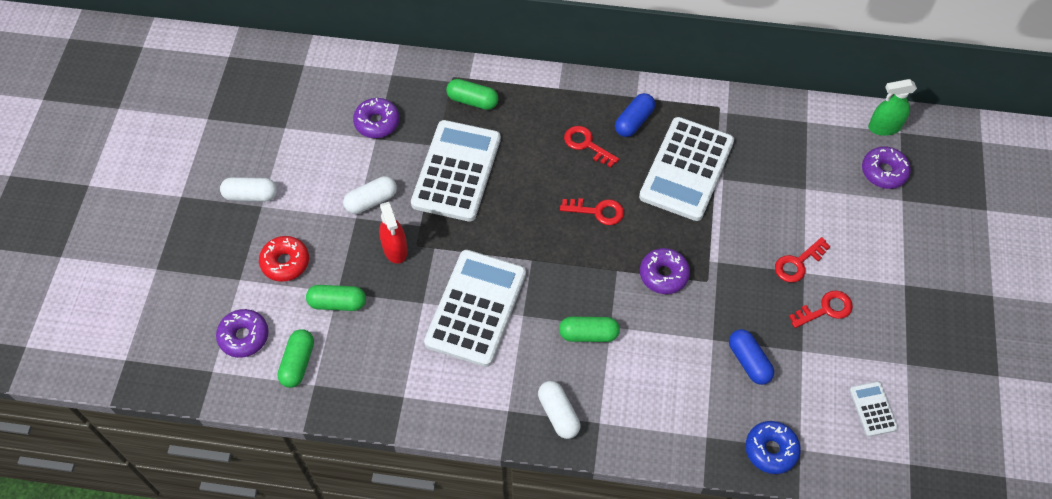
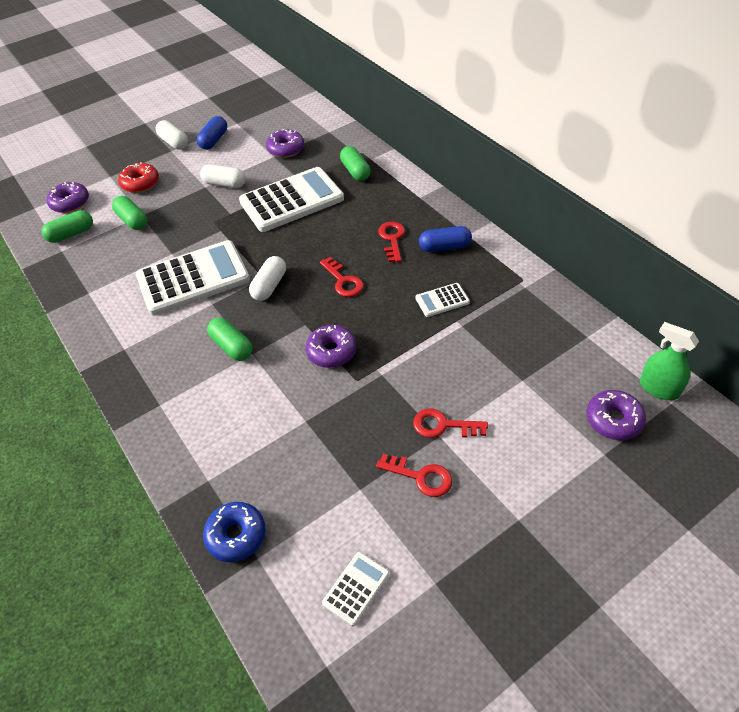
camera: 50 degrees right, 10 degrees down
red spray bottle [379,202,408,264] -> none
white capsule [538,381,580,439] -> white capsule moved to [249,256,286,301]
white calculator [639,117,734,221] -> white calculator [415,283,470,317], size x0.44
blue capsule [729,329,774,385] -> blue capsule moved to [197,116,227,150]

